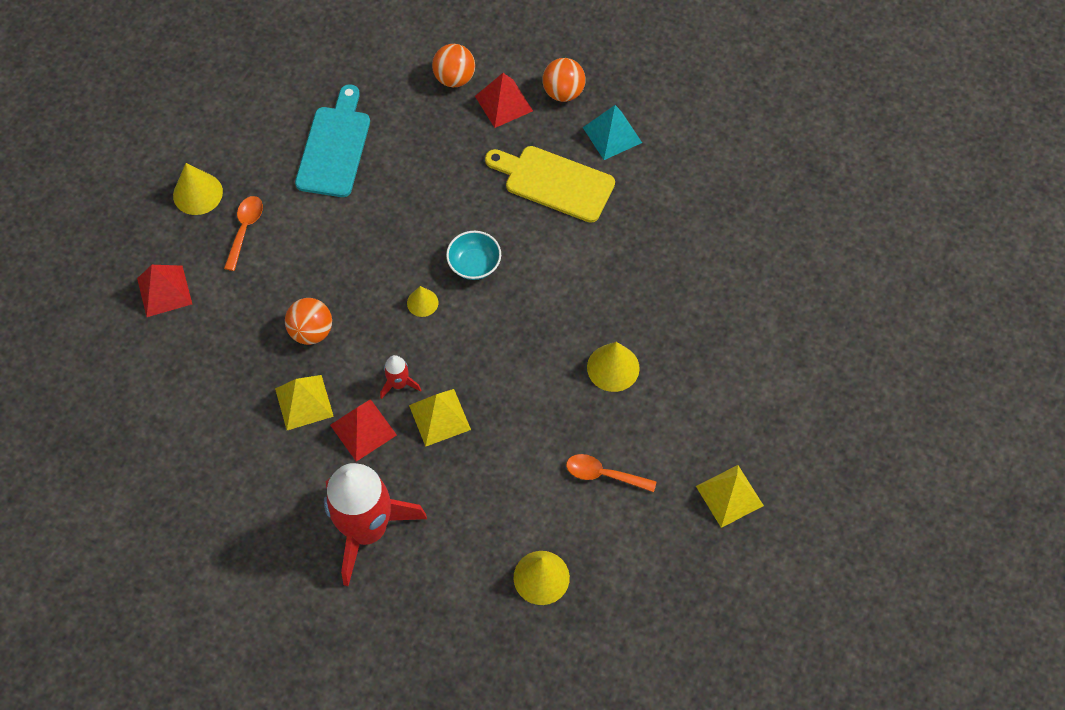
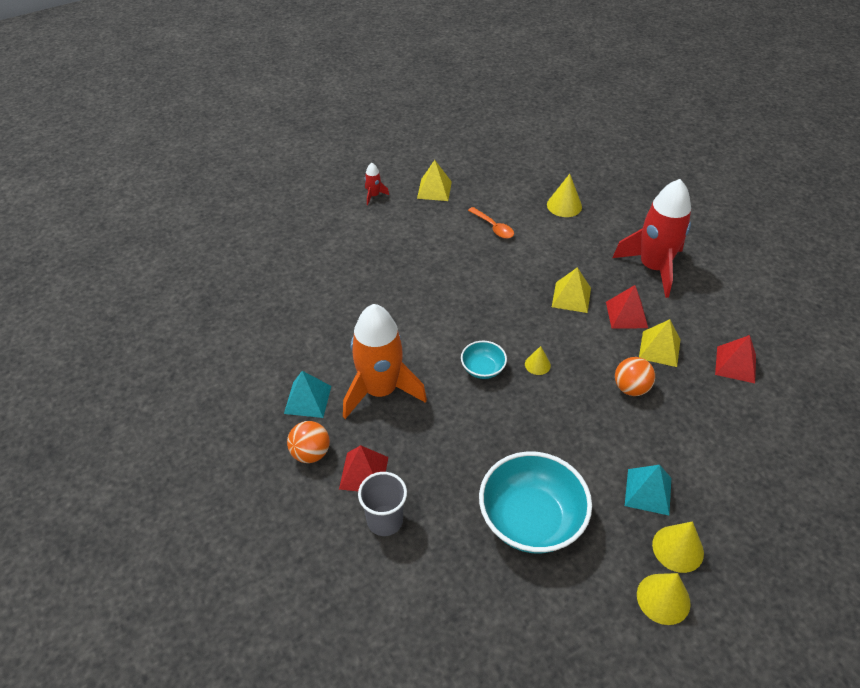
camera: 145 degrees left, 15 degrees down
red pyramid [137,265,192,317] -> red pyramid moved to [715,335,756,383]
orange spoon [224,196,263,271] -> turquoise pyramid [625,465,671,515]
turquoise cutting board [295,85,370,197] -> turquoise bowl [479,451,592,554]
red rocket [380,355,421,399] -> red rocket moved to [365,163,389,205]
orange ball [432,44,475,87] -> grey cup [358,472,407,536]
yellow cutting board [485,146,615,223] -> orange rocket [343,304,427,419]
yellow cone [587,342,640,392] -> yellow cone moved to [637,573,691,625]

